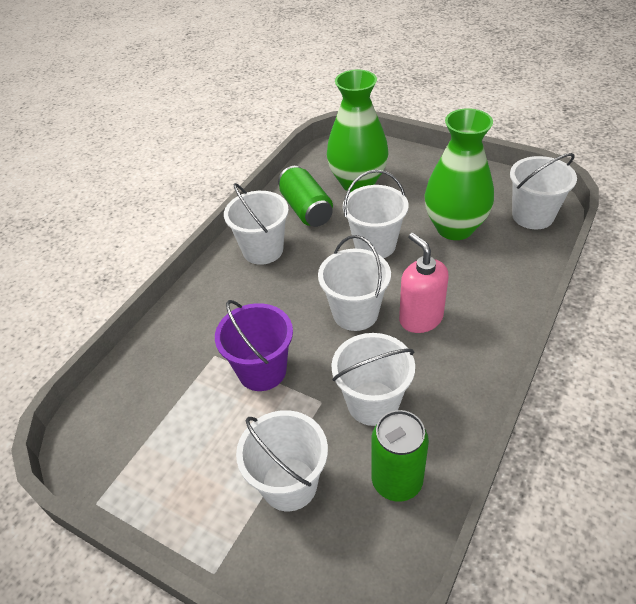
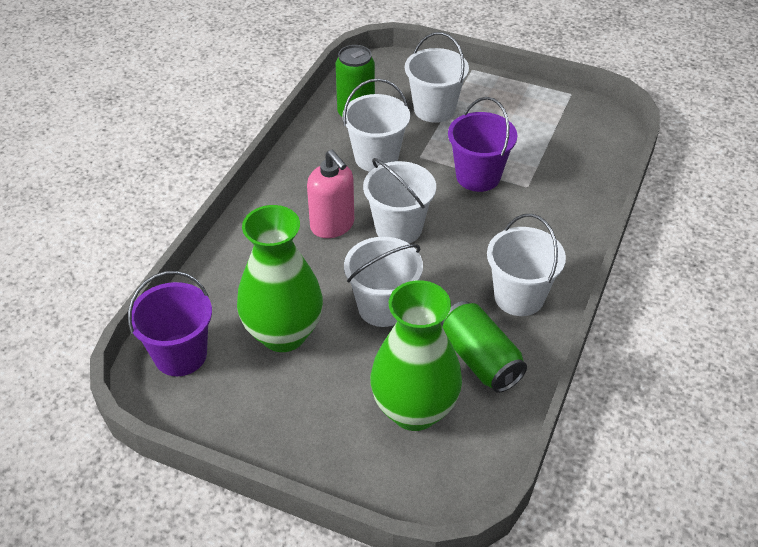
camera: 170 degrees right, 0 degrees up
white bucket [510,153,577,229] -> purple bucket [128,271,212,376]

